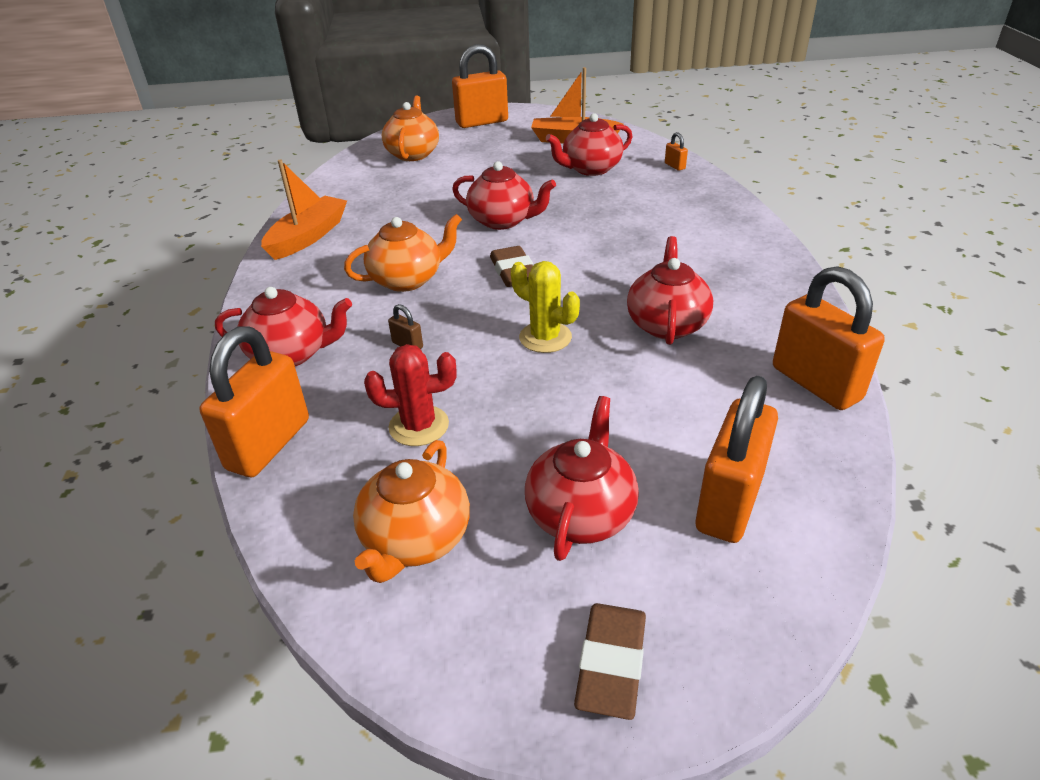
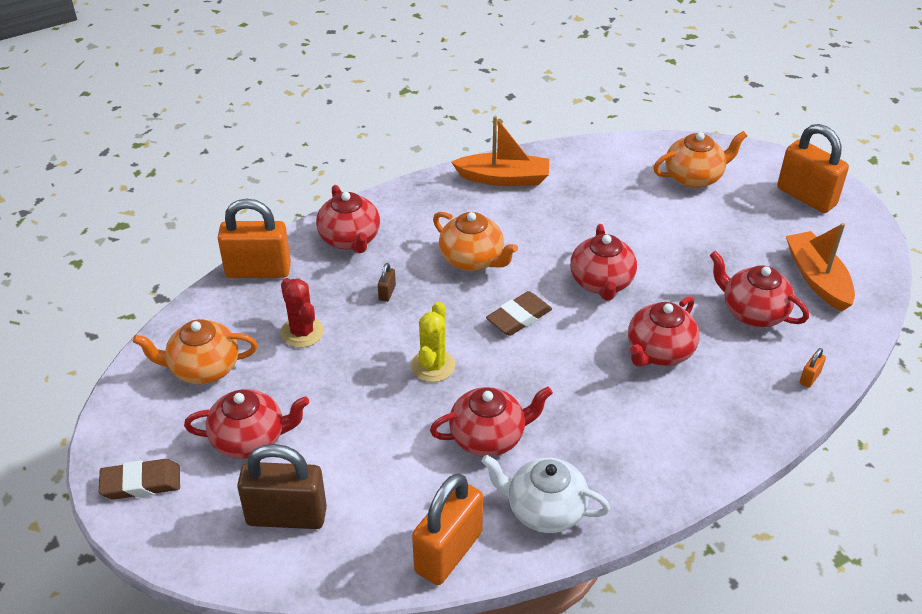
camera: 65 degrees right, 5 degrees up
orange padlock [696,376,778,543] -> brown padlock [237,444,327,529]
none -> white teapot [481,455,610,533]
none -> red teapot [628,296,699,367]

